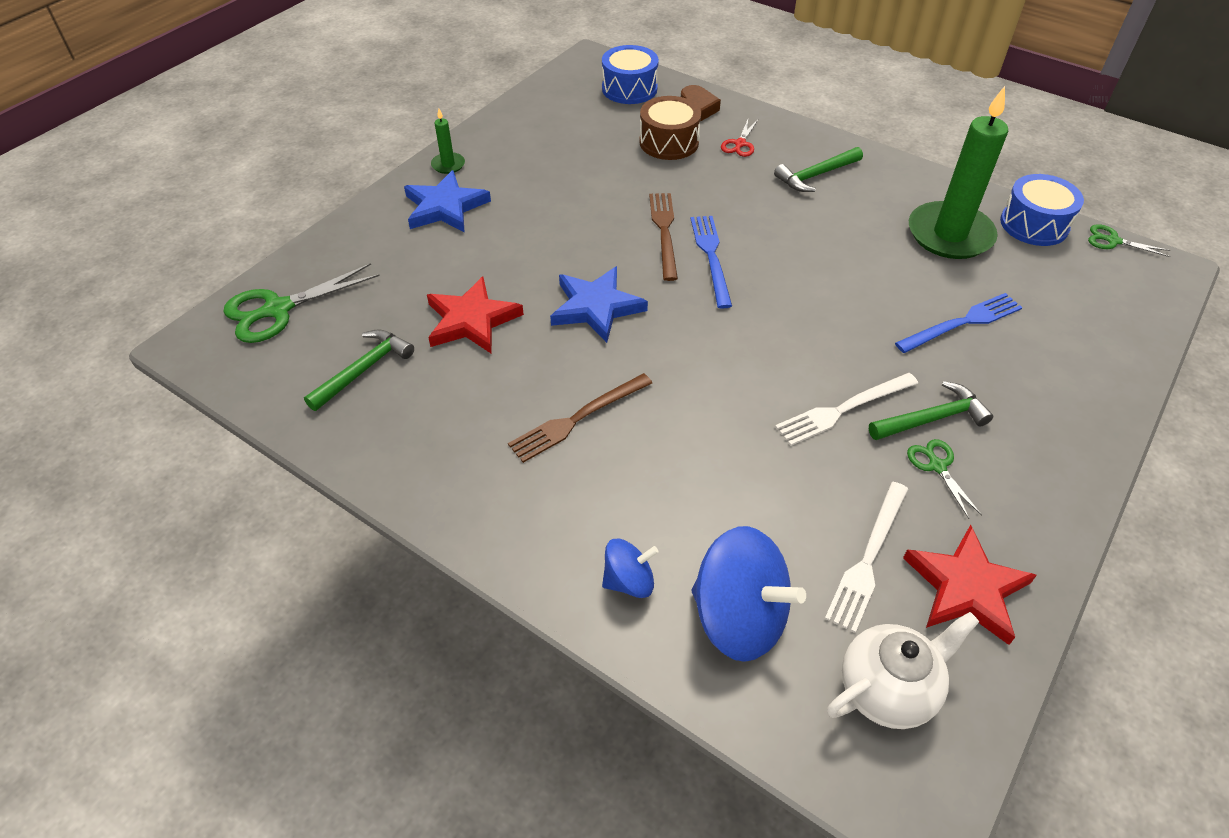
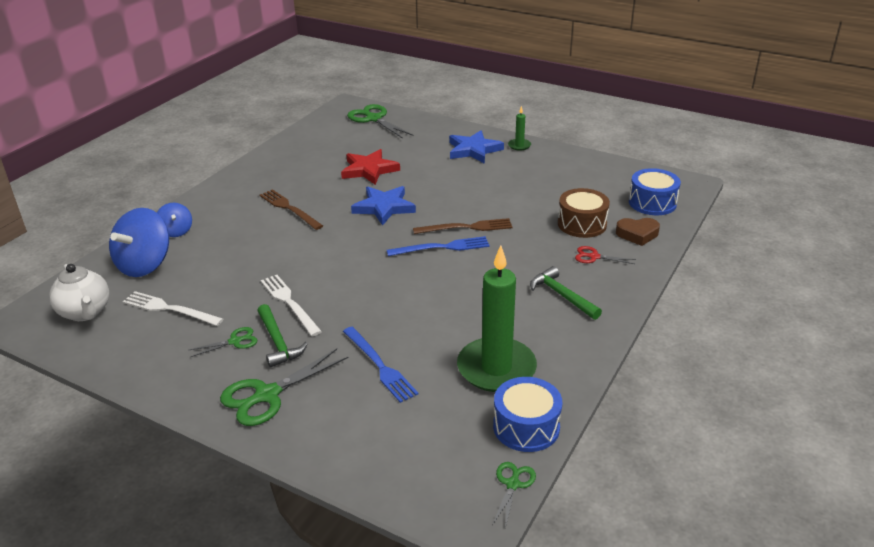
camera: 85 degrees right, 15 degrees down
green hammer [304,329,414,411] -> none
red star [903,525,1037,645] -> none
none -> green scissors [220,349,348,426]

